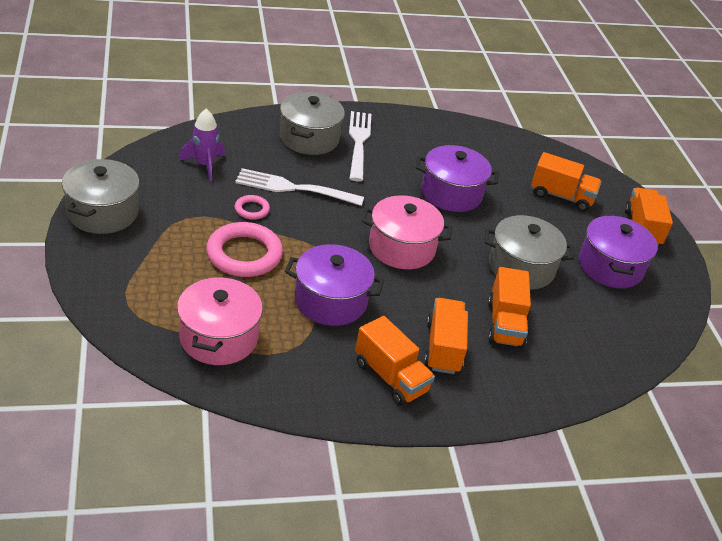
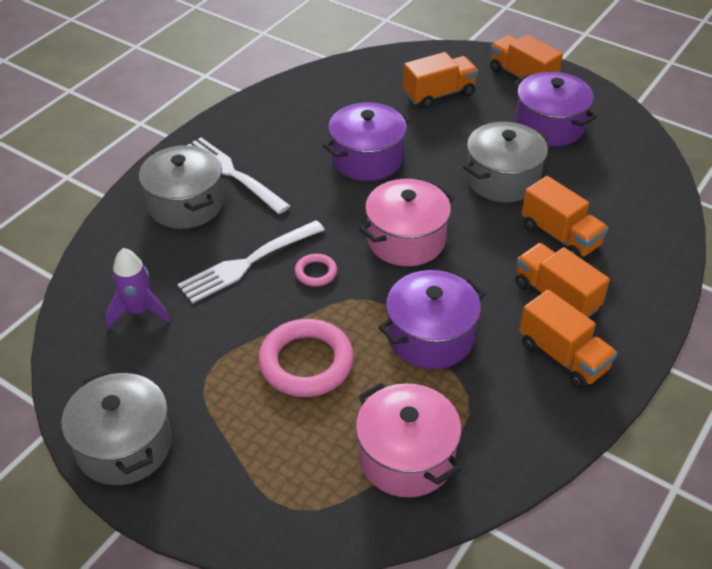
camera: 40 degrees left, 5 degrees up
pink ring [235,195,270,220] -> pink ring moved to [295,254,337,286]
orange truck [355,316,435,406] -> orange truck turned 45 degrees clockwise [519,289,617,389]

